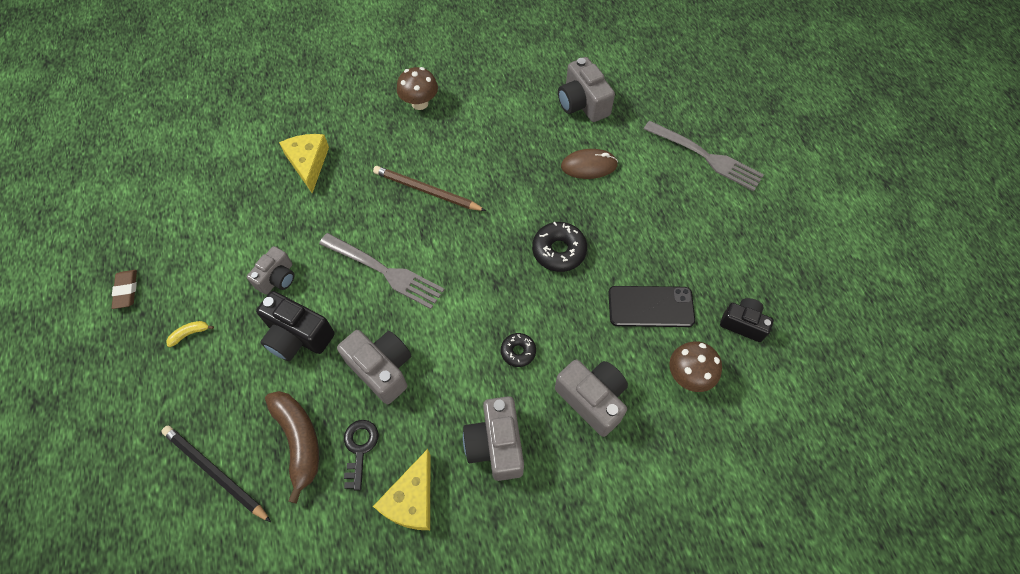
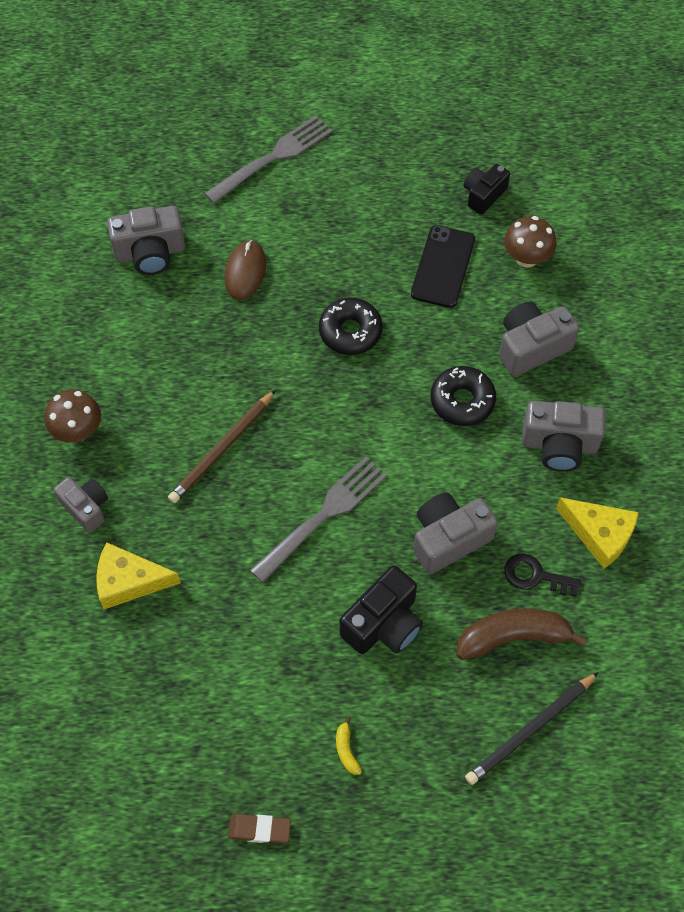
camera: 75 degrees left, 0 degrees up
grey camera [247,246,294,295] -> grey camera moved to [54,477,108,533]
black donut [501,333,536,367] -> black donut [431,366,496,426], size x1.66

